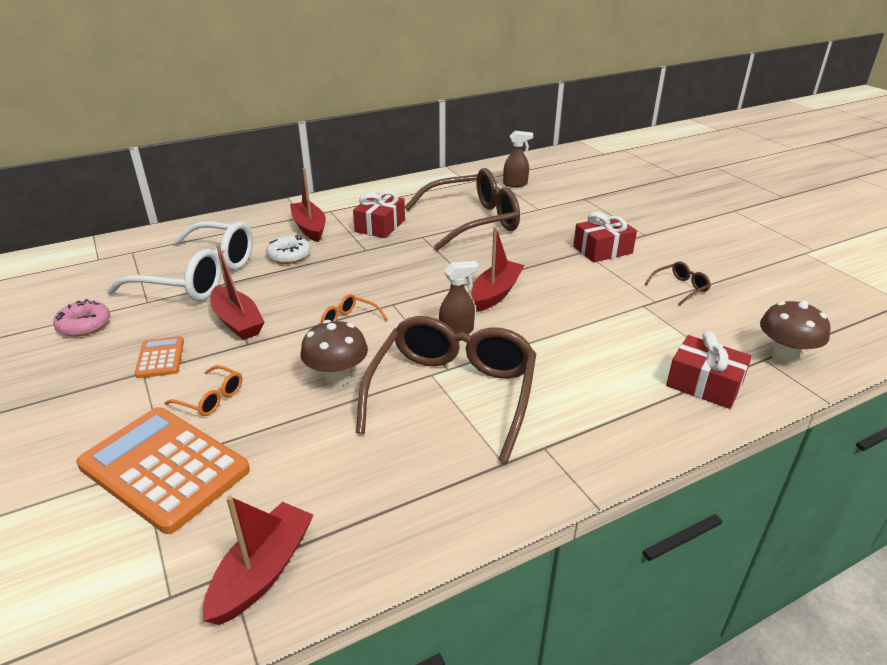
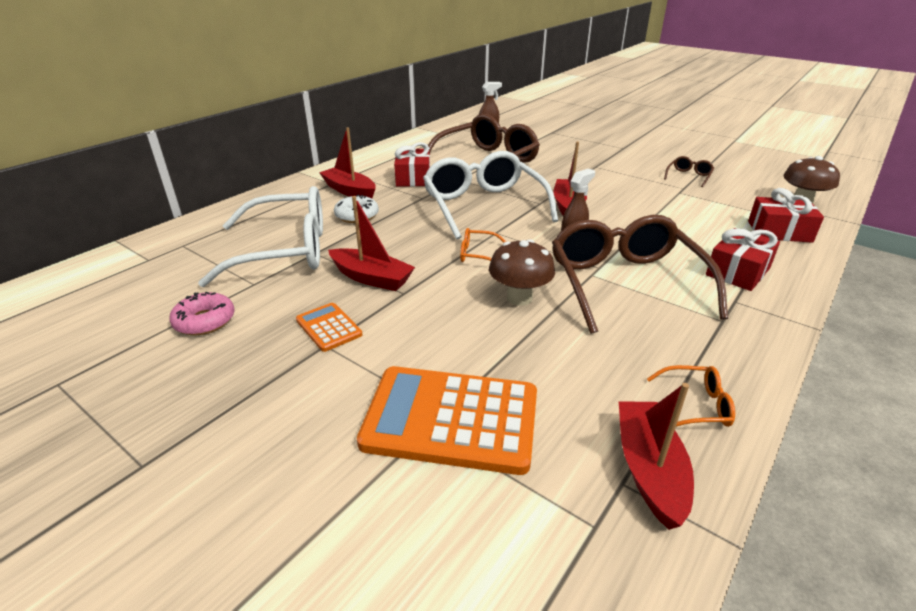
camera: 25 degrees left, 0 degrees up
orange glasses [165,365,242,416] -> orange glasses moved to [647,365,735,427]
red gift [573,212,637,262] -> red gift moved to [706,228,780,291]
none -> white glasses [423,151,558,240]

